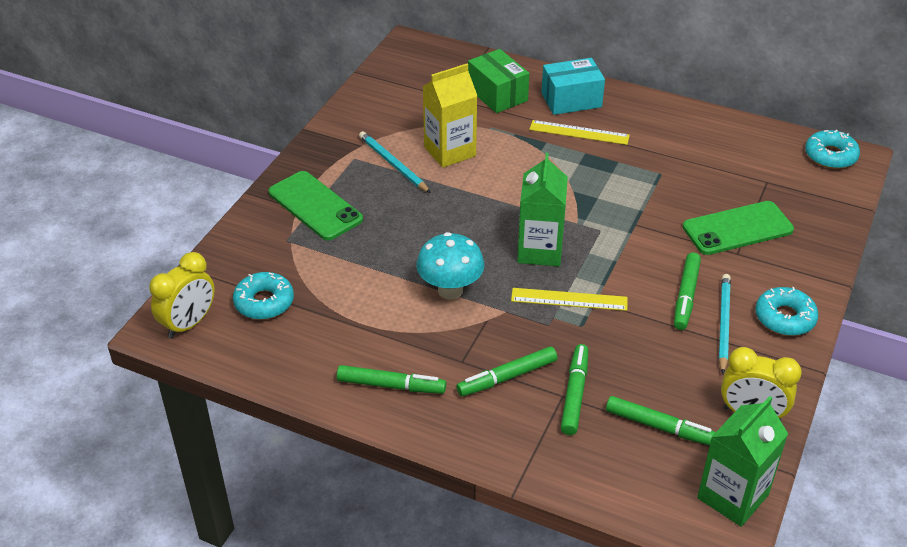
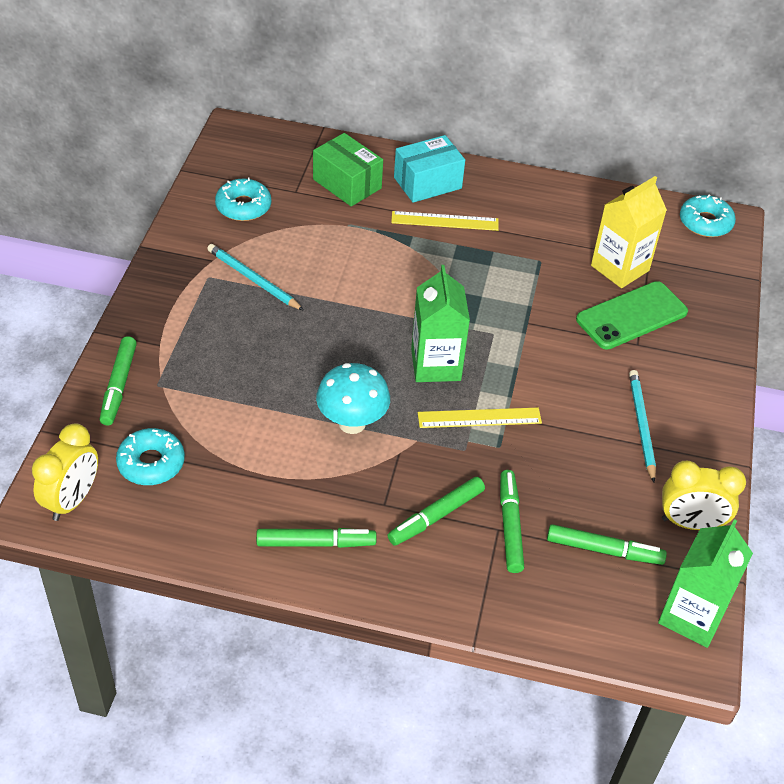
camera: 15 degrees left, 5 degrees up
green phone [268,171,363,240] -> none
yellow carton [423,64,477,168] -> yellow carton moved to [591,176,667,288]
green marker [674,253,701,330] -> green marker moved to [100,336,137,426]
turquoise donut [755,287,819,336] -> turquoise donut moved to [215,177,271,221]

